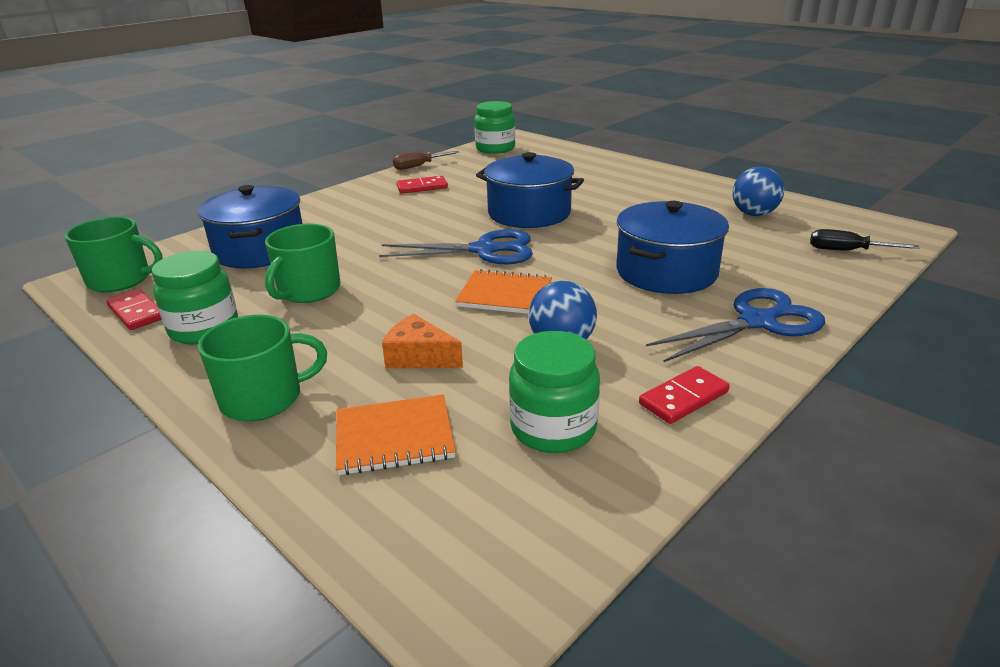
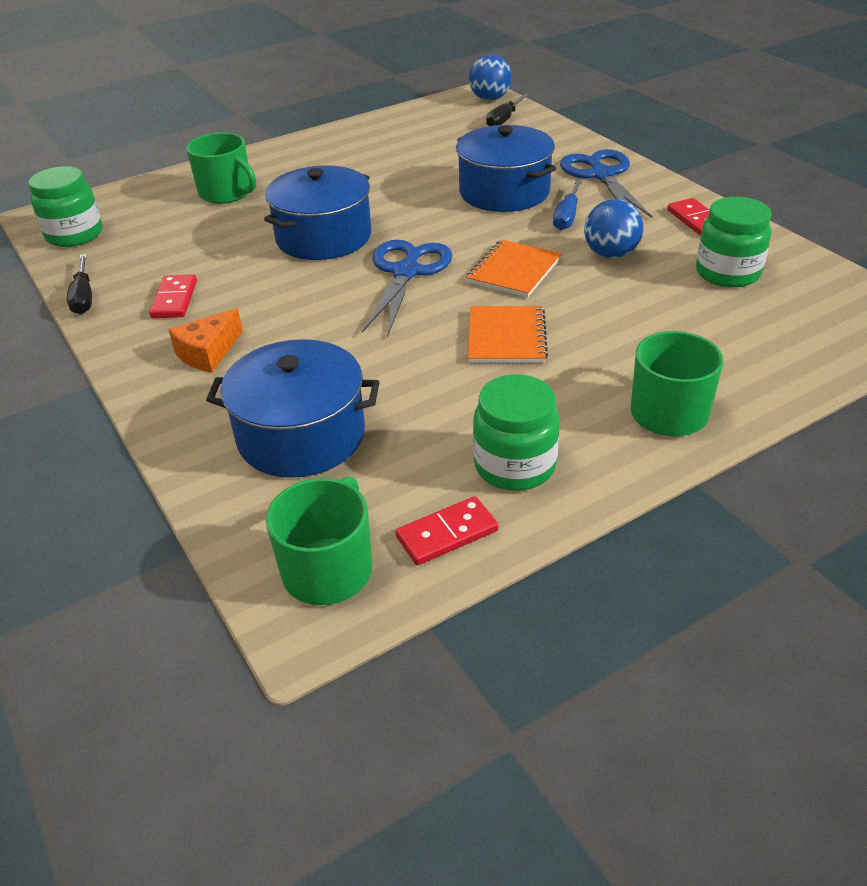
camera: 75 degrees left, 10 degrees up
green mug [265,224,341,303] -> green mug moved to [186,133,256,204]
orange notebook [336,395,456,475] -> orange notebook moved to [468,306,548,363]
orange cheese [382,314,463,369] -> orange cheese moved to [168,308,243,373]
brown screwdriver [393,151,460,170] -> black screwdriver [67,254,92,314]
blue ball [732,167,784,216] -> blue ball moved to [469,54,512,101]
none -> blue screwdriver [553,180,582,230]

